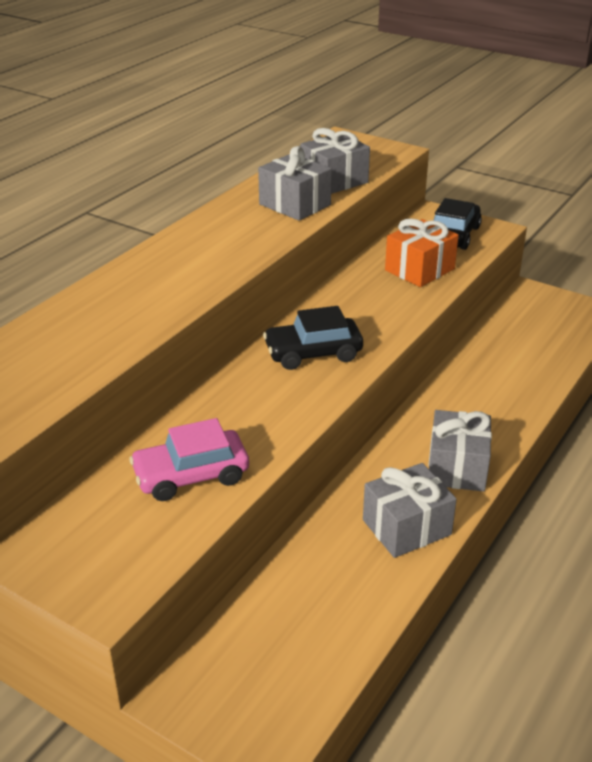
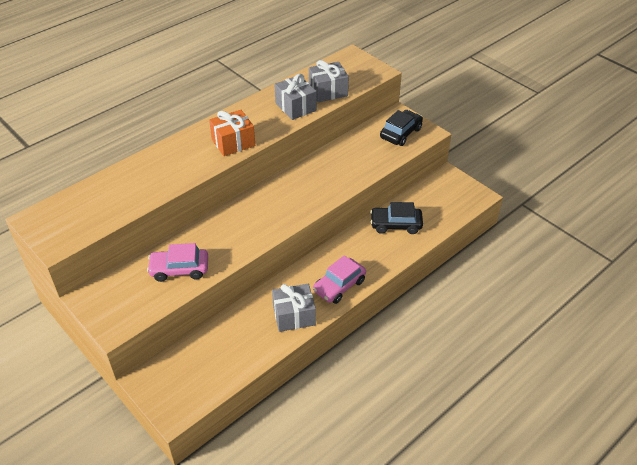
camera: 15 degrees right, 10 degrees up
black car [263,306,363,370] -> black car moved to [370,202,423,234]
orange gift [385,218,459,287] -> orange gift moved to [209,110,255,156]
grey gift [428,410,492,492] -> pink car [313,255,366,304]

